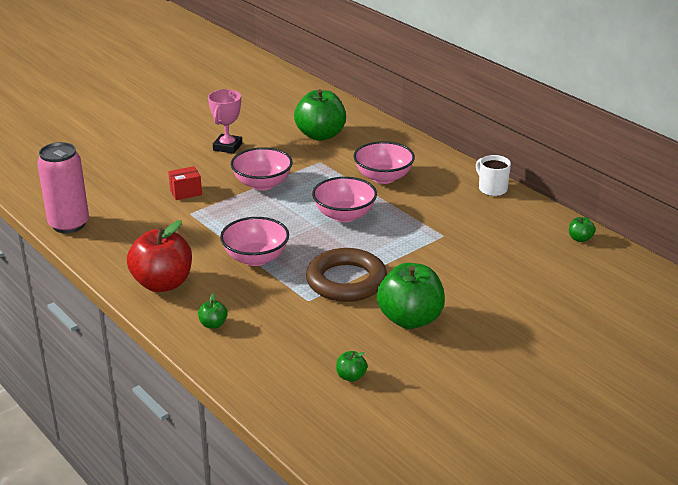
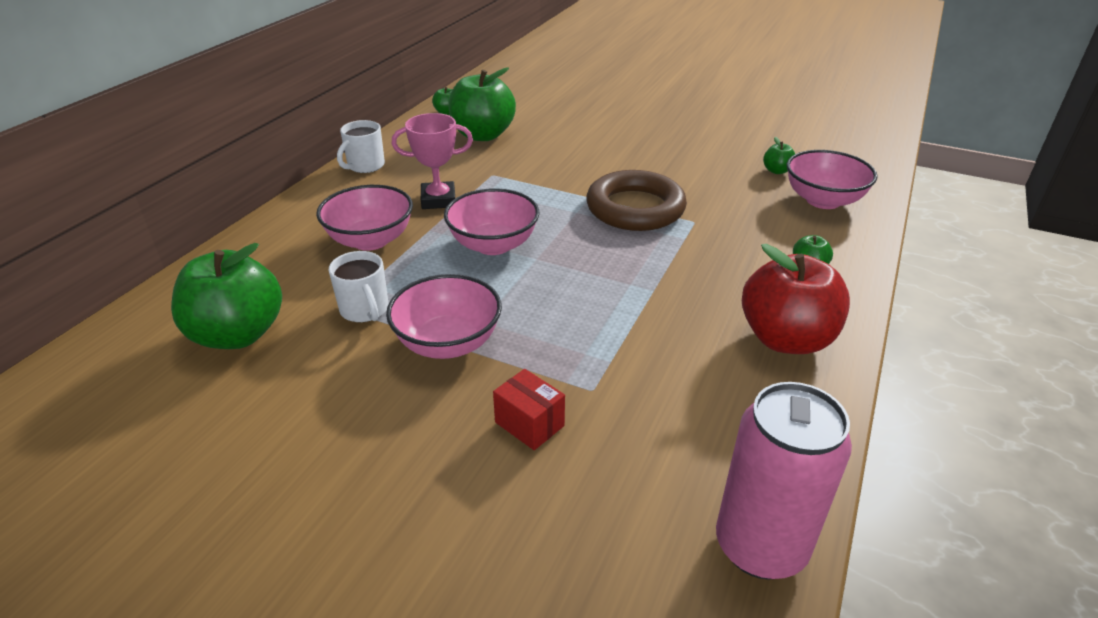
camera: 115 degrees left, 5 degrees up
pink trophy [208,89,242,154] -> pink trophy moved to [392,113,473,209]
pink bowl [220,217,289,266] -> pink bowl moved to [787,150,878,209]
green apple [377,263,445,329] -> green apple moved to [448,68,516,141]
none -> white mug [328,251,388,322]

